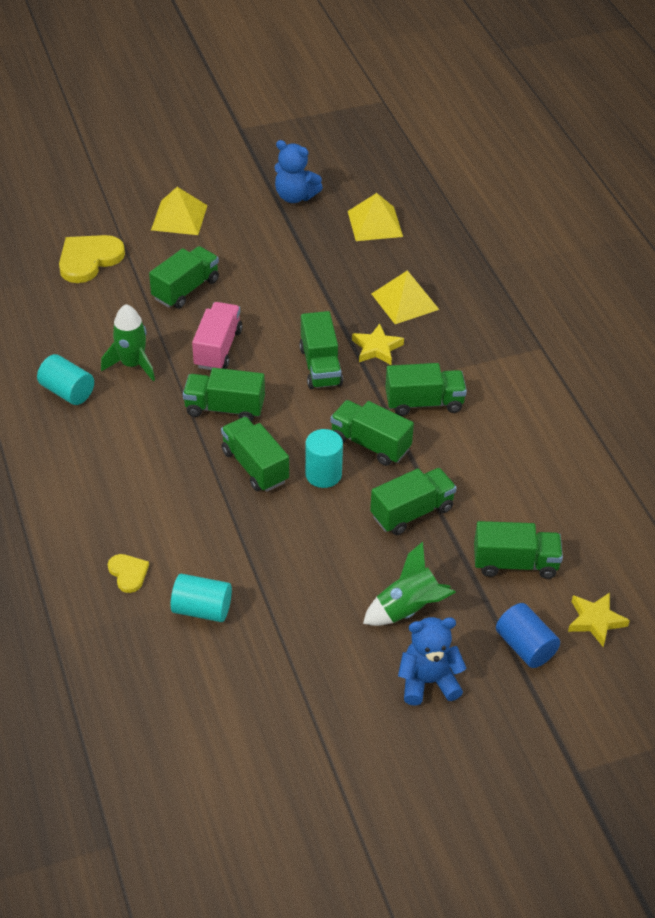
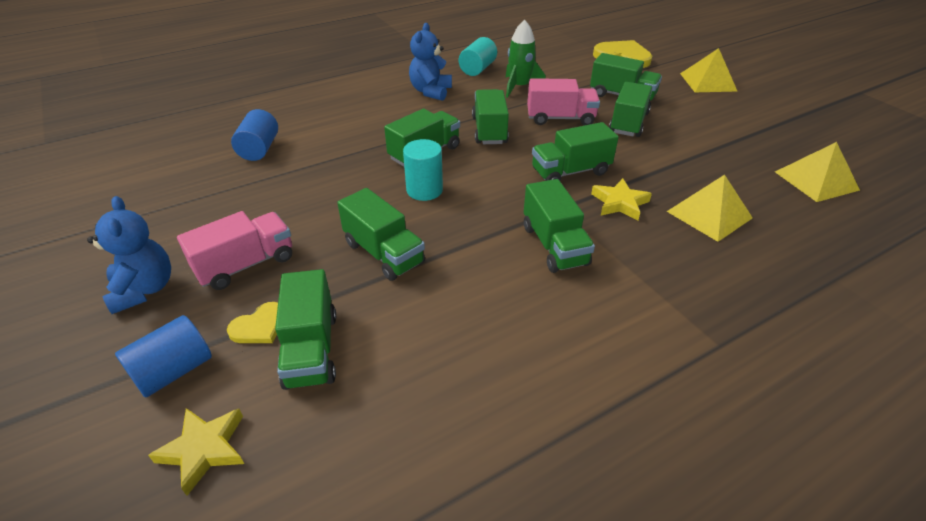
camera: 80 degrees right, 5 degrees down
yellow heart [108,554,149,593] -> yellow heart moved to [227,302,278,343]
turquoise cylinder [171,574,232,622] -> blue cylinder [231,109,278,161]
blue teddy bear [274,140,323,203] -> blue teddy bear moved to [409,23,452,101]
green truck [330,400,414,466] -> green truck moved to [609,82,652,137]
green rocket [363,542,456,626] -> pink truck [177,211,292,290]

